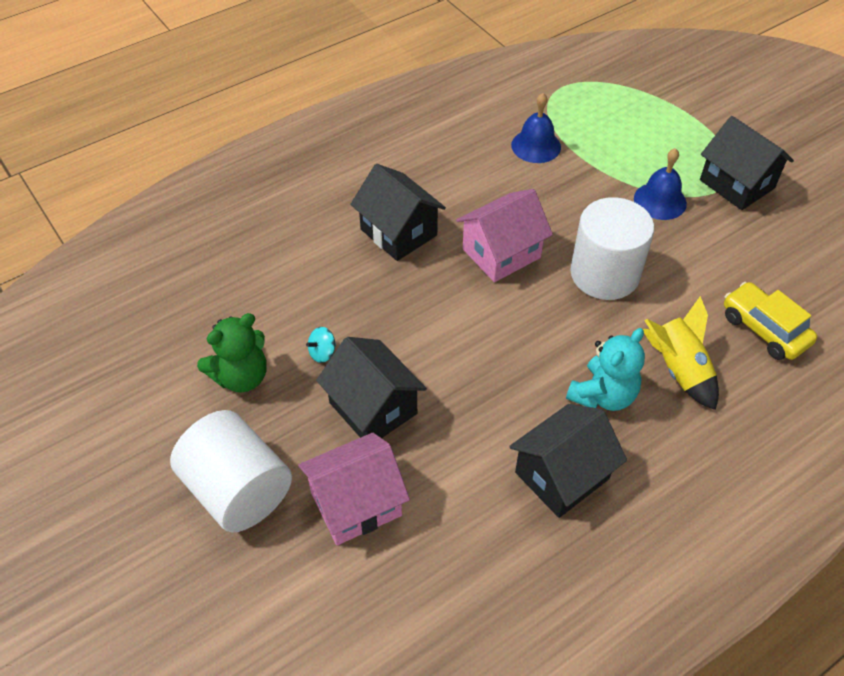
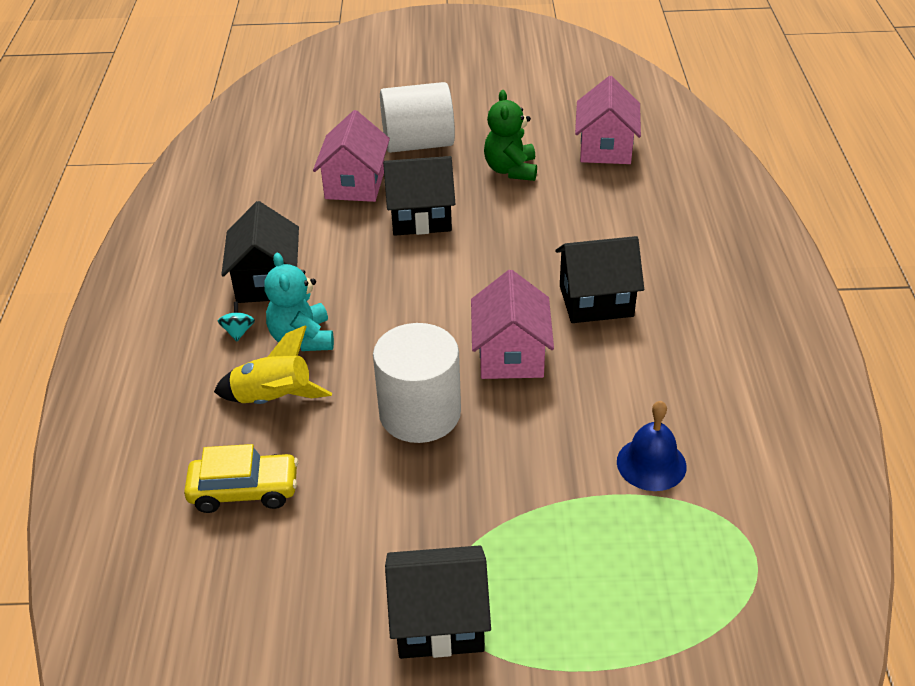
camera: 125 degrees right, 10 degrees down
turquoise spinning top [306,327,336,363] -> turquoise spinning top moved to [218,301,255,342]
blue bell [634,148,687,220] -> none
none -> pink house [575,76,641,164]

